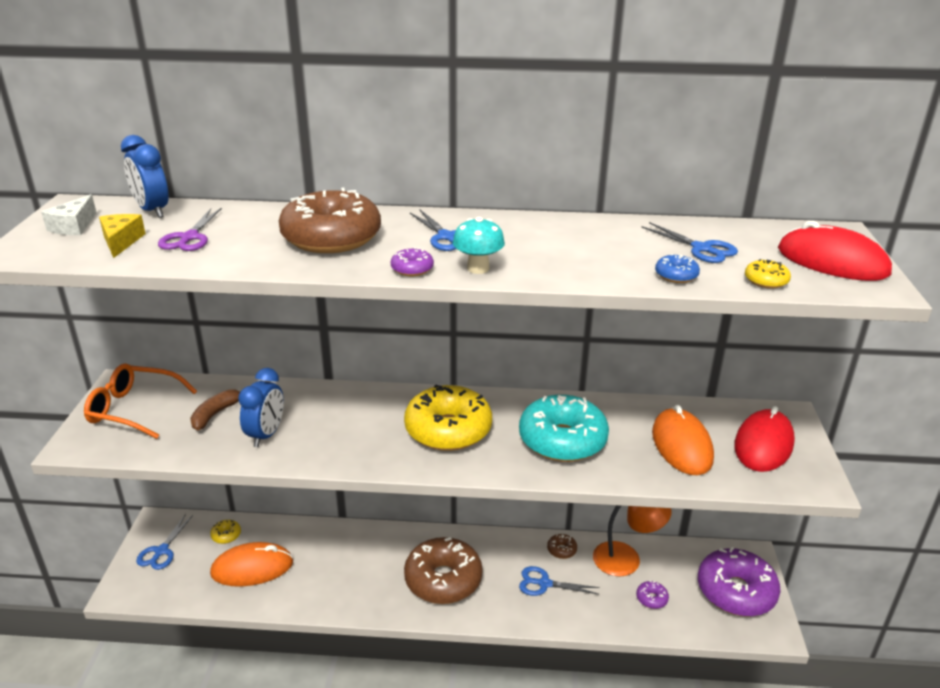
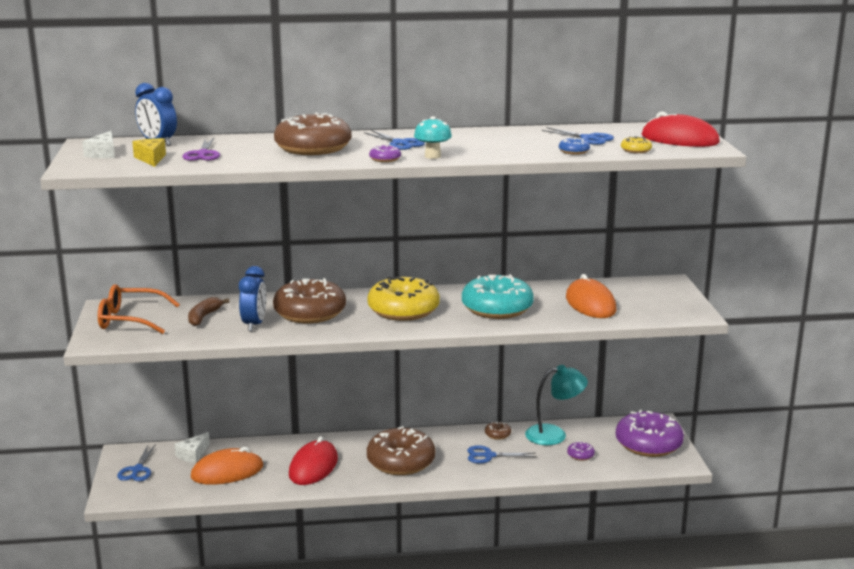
camera: 10 degrees left, 10 degrees down
yellow donut [210,520,241,544] -> white cheese [175,432,210,463]
orange lamp [593,505,672,576] -> turquoise lamp [525,365,588,445]
red mouse [734,406,795,472] -> red mouse moved to [289,436,338,485]
none -> brown donut [273,278,346,323]

